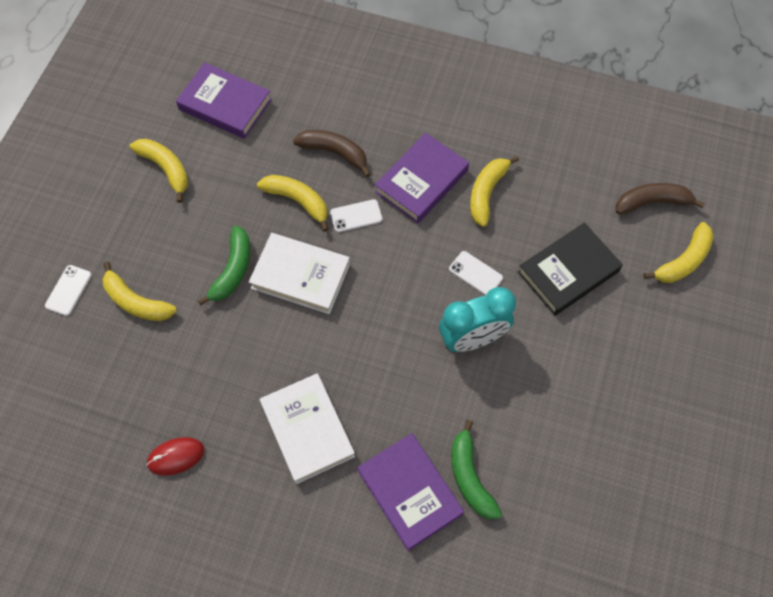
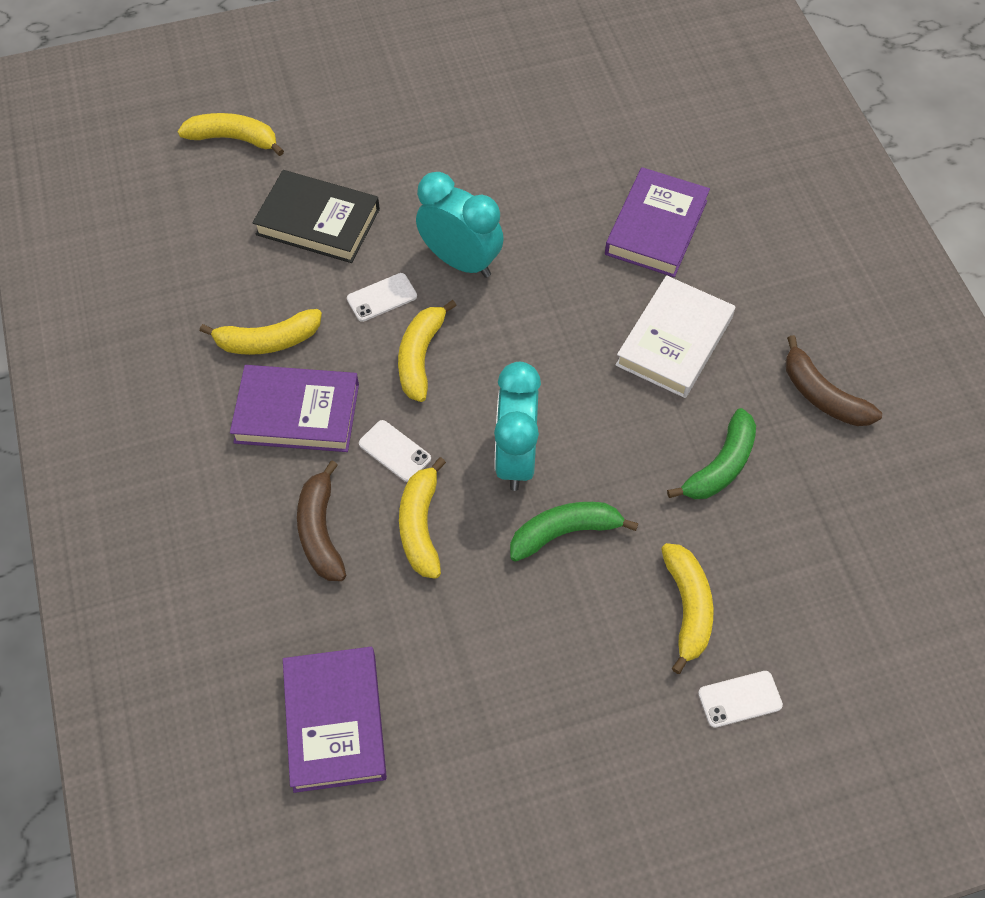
camera: 125 degrees left, 5 degrees down
yellow banana [130,139,188,203] -> yellow banana moved to [398,300,457,402]
red mouse [146,437,204,476] -> none
white book [249,233,350,314] -> turquoise clock [494,362,541,491]
white phone [449,251,503,295] -> white phone turned 60 degrees clockwise [347,273,417,322]
green banana [451,420,502,519] -> green banana moved to [667,408,756,499]
brown banana [616,183,705,214] -> brown banana moved to [786,335,882,426]

